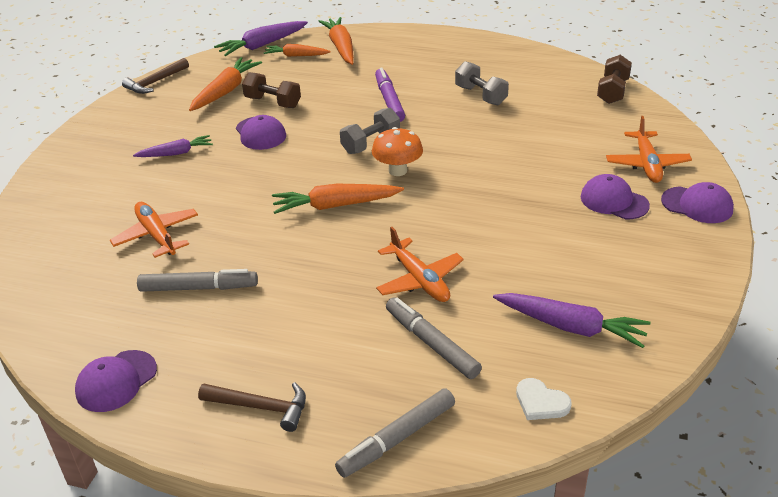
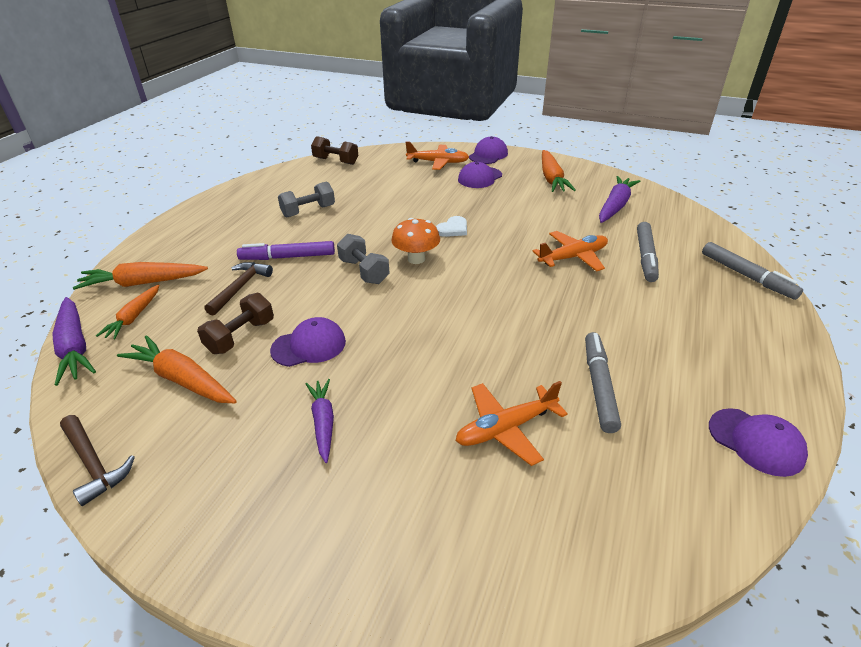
camera: 85 degrees left, 0 degrees up
brown hammer [198,382,306,432] -> brown hammer moved to [204,262,273,316]
orange carrot [272,184,404,214] -> orange carrot moved to [542,150,576,192]
grey marker [386,297,482,379] -> grey marker turned 45 degrees counterclockwise [637,222,659,282]
white heart [516,378,572,420] -> white heart moved to [436,216,467,237]

